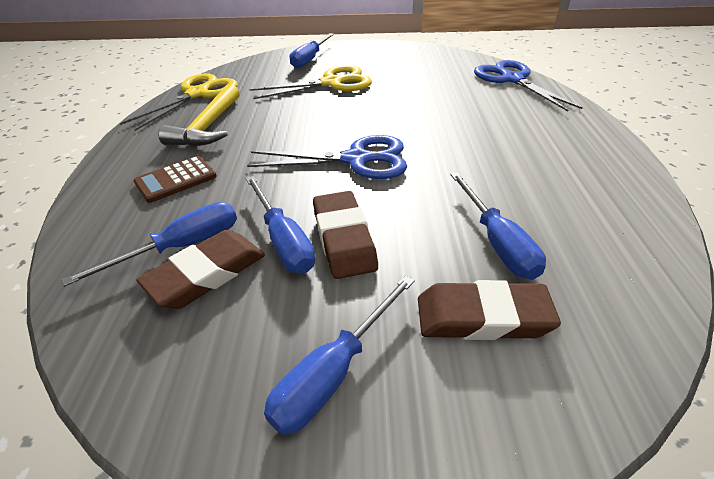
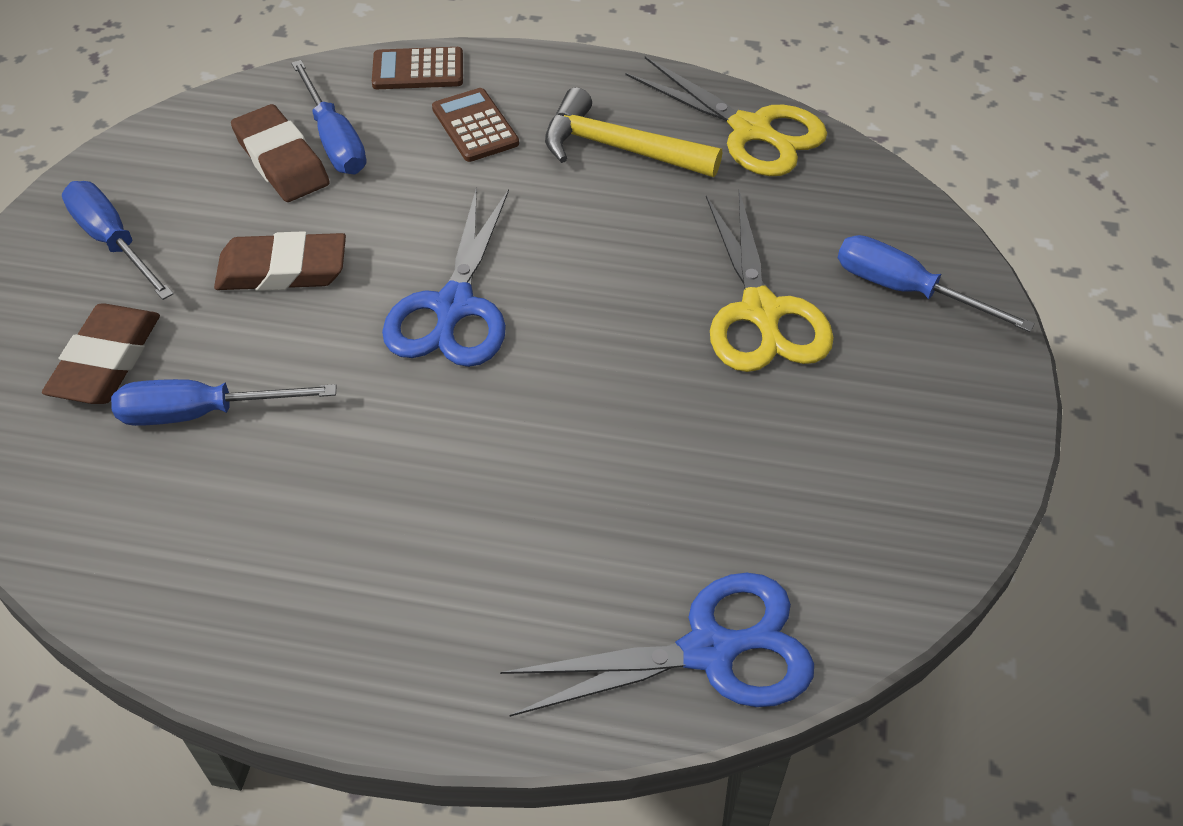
camera: 100 degrees right, 10 degrees up
blue screwdriver [245,176,315,273] -> none
none -> brown calculator [372,47,463,89]

